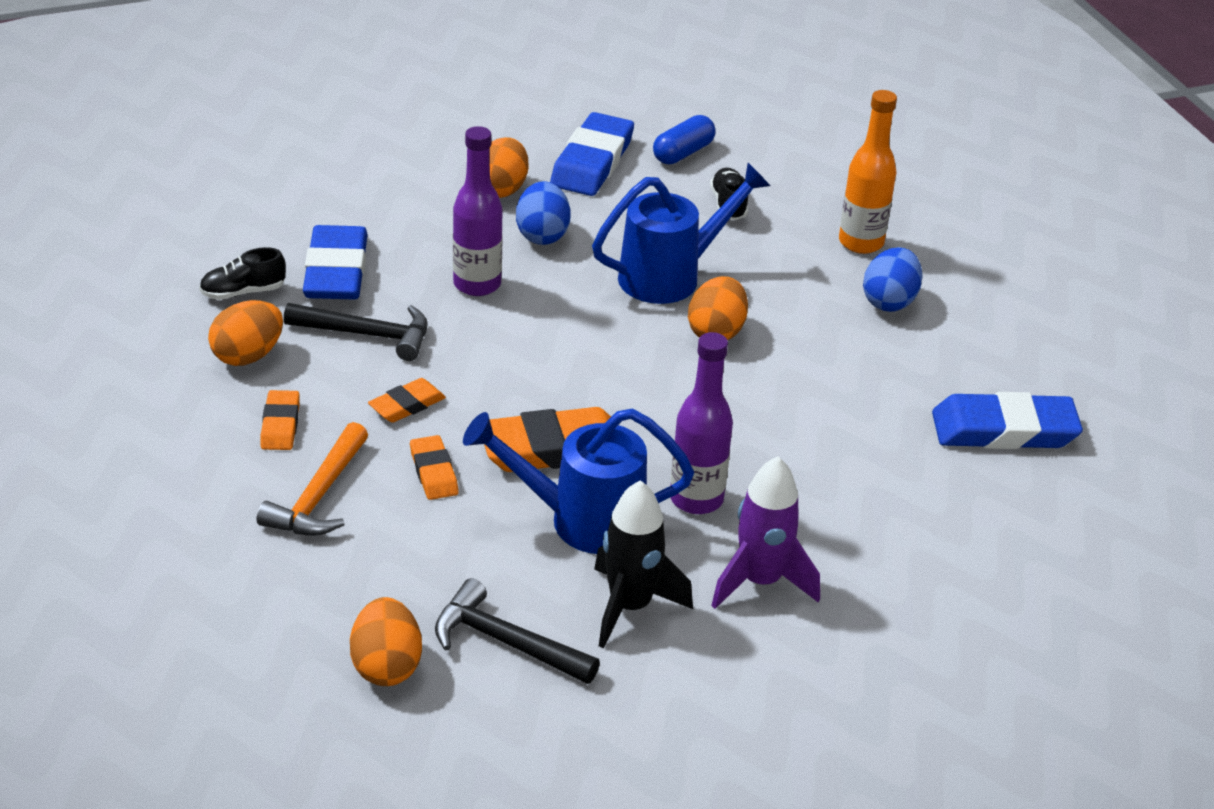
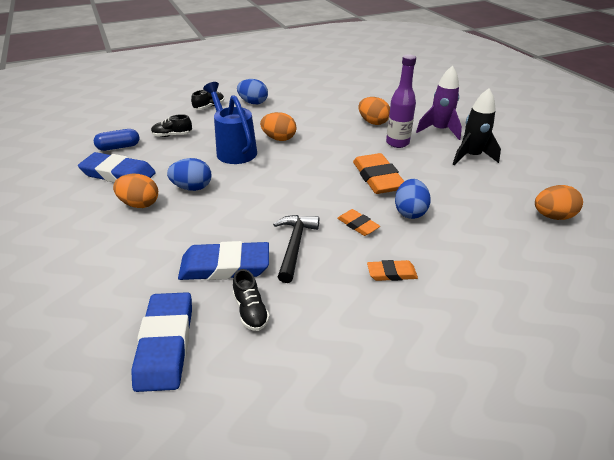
camera: 90 degrees left, 0 degrees up
orange egg [208,300,283,366] -> orange egg moved to [358,97,390,125]
orange hammer [257,422,368,536] -> none
orange eraser [410,435,459,500] -> blue egg [395,179,431,219]
black hammer [435,578,600,684] -> none
purple bottle [453,126,503,296] -> none
blue watering can [463,408,694,554] -> none
blue capsule [653,115,716,164] -> blue capsule turned 60 degrees counterclockwise [94,129,139,151]
orange bottle [839,90,897,254] -> black shoe [191,90,224,110]
blue eraser [932,392,1083,449] -> blue eraser moved to [131,292,192,392]

